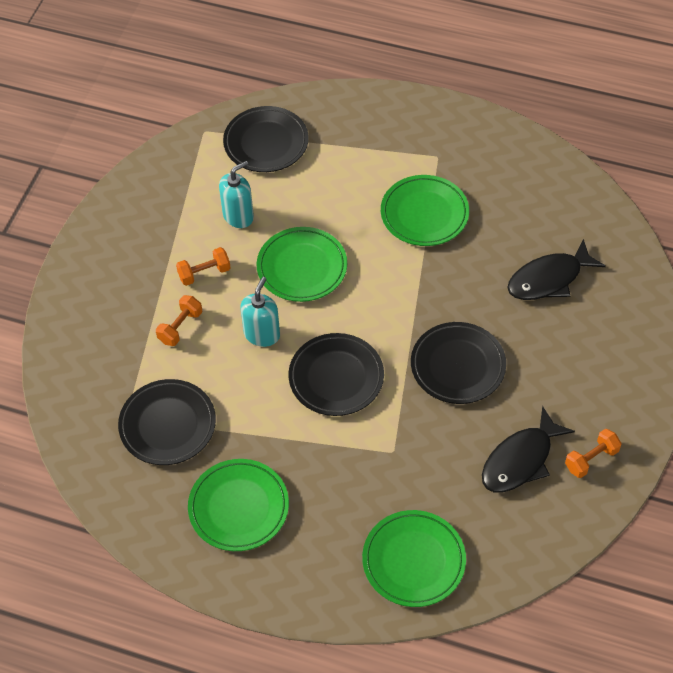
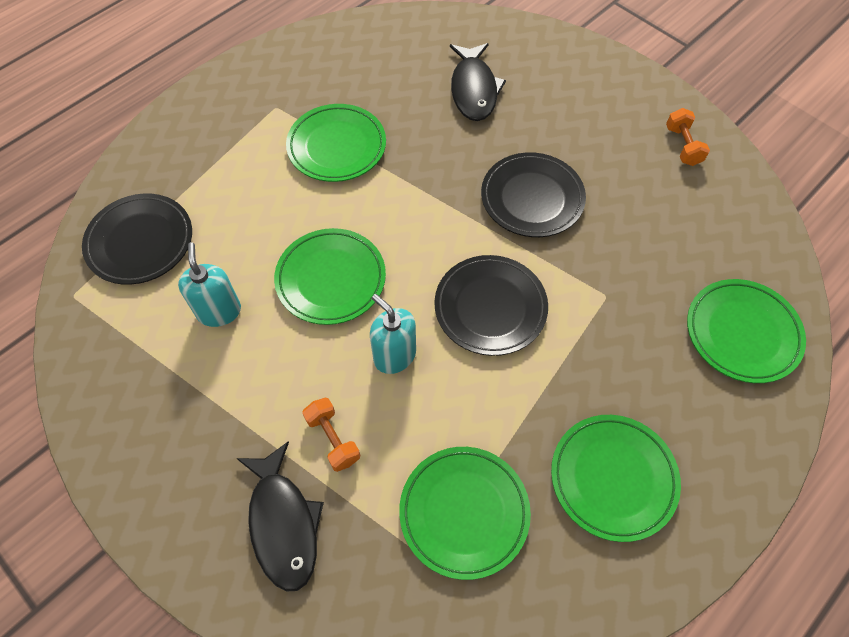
camera: 65 degrees left, 5 degrees up
black plate [118,379,216,465] -> green plate [399,447,531,580]
orange dumbbell [176,247,231,286] -> none
black fish [482,406,575,492] -> black fish moved to [236,441,324,591]

